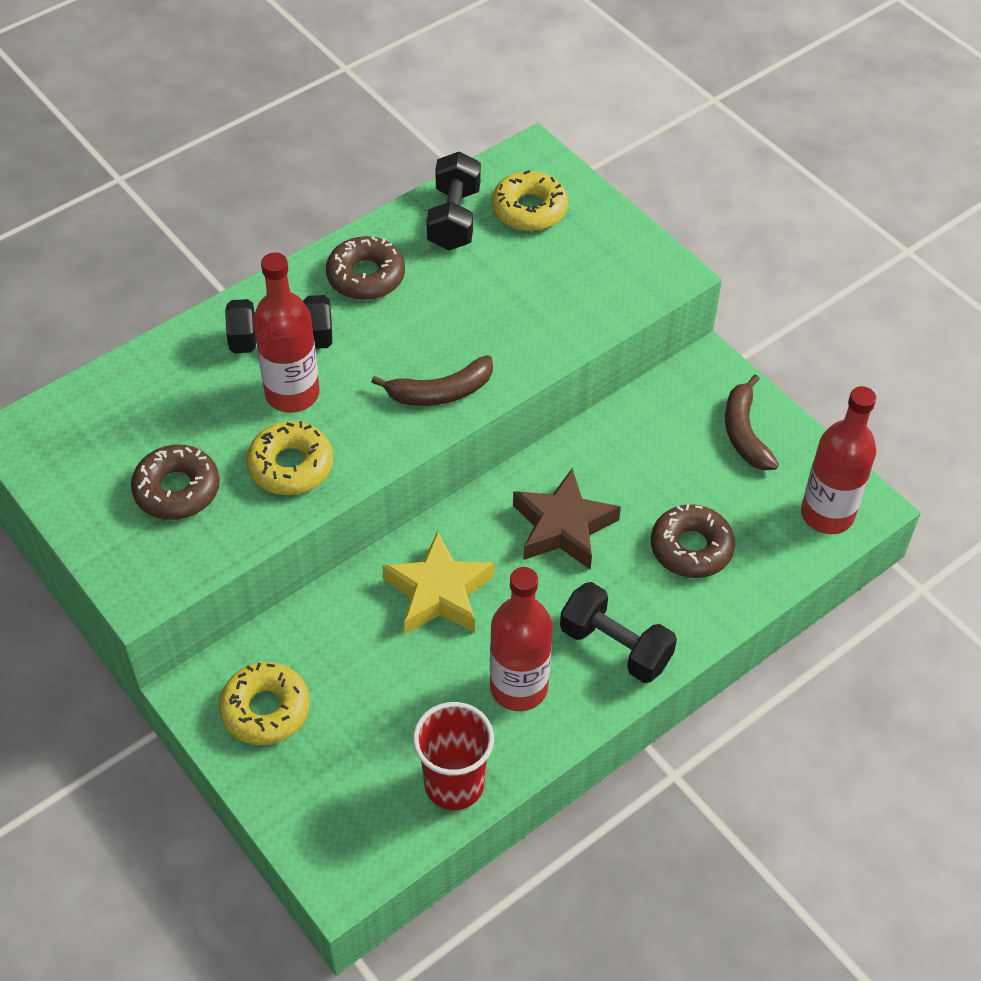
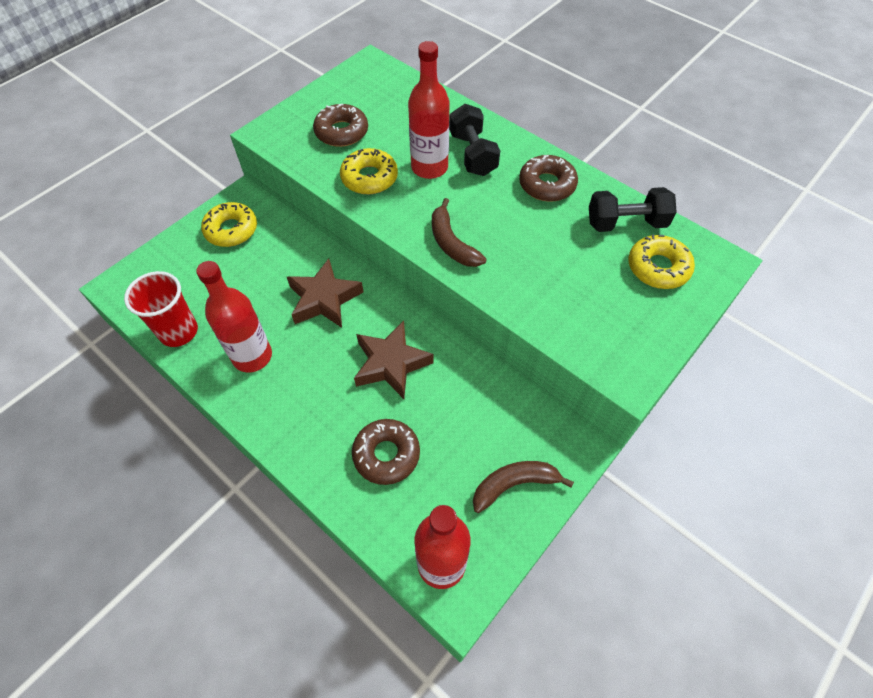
camera: 80 degrees right, 5 degrees up
yellow star [382,531,494,634] -> brown star [287,259,363,328]
black dumbbell [560,582,677,683] -> none

